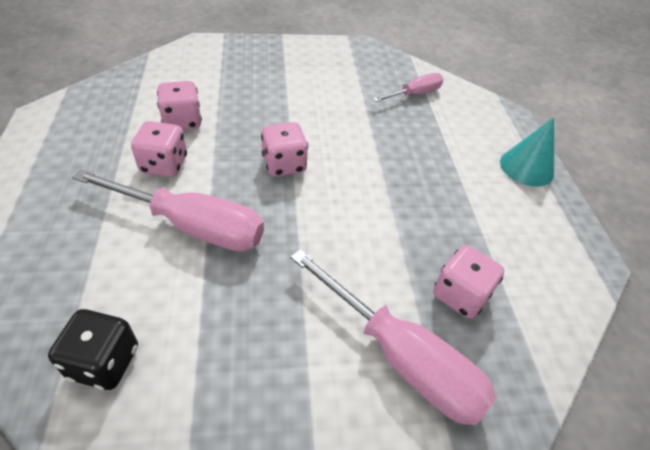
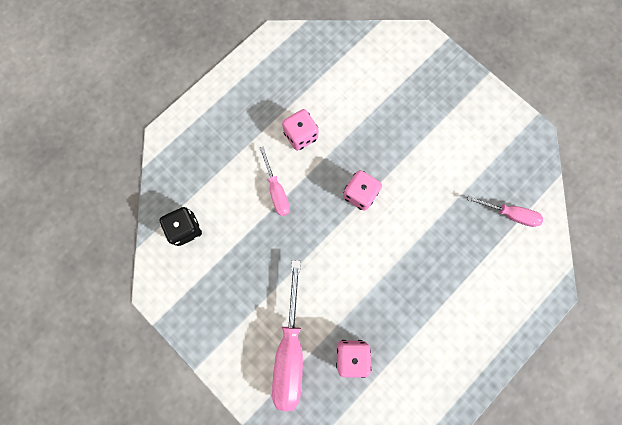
camera: 55 degrees right, 30 degrees up
pink screwdriver [72,169,264,251] -> pink screwdriver [259,146,290,216], size x0.56
pink dice [157,81,202,130] -> none
turquoise cone [500,117,554,187] -> none

